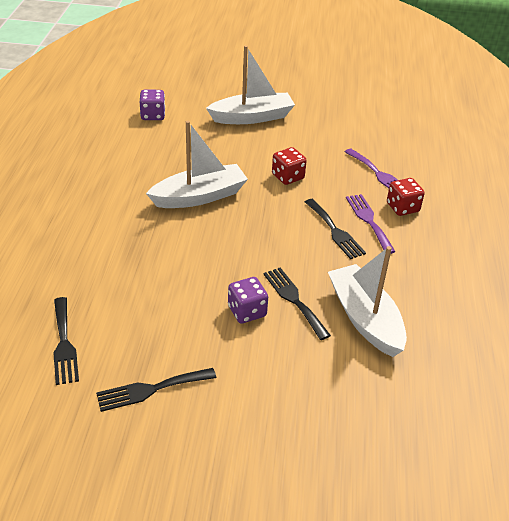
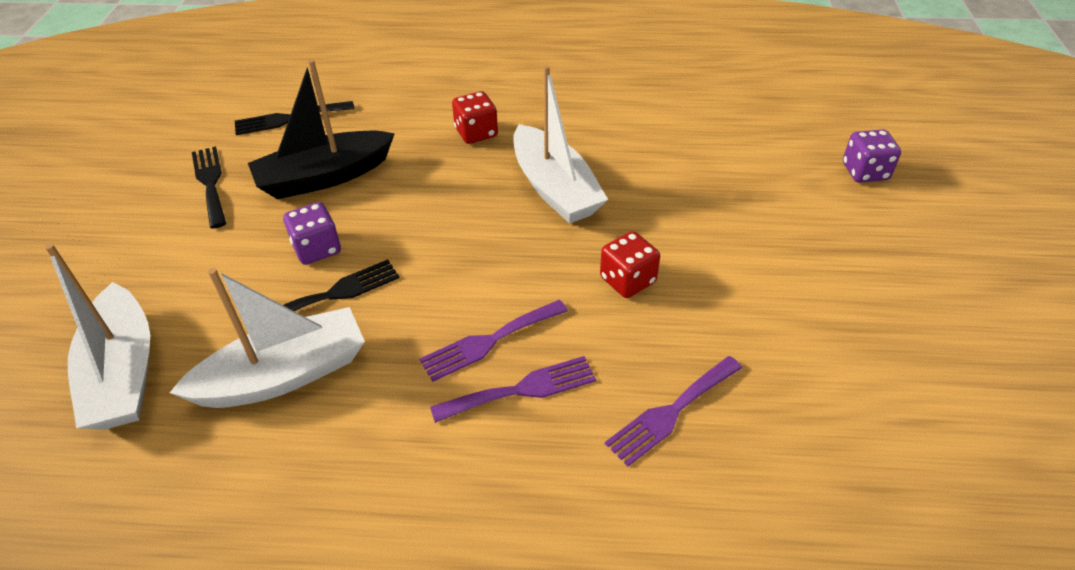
camera: 90 degrees right, 5 degrees up
purple dice [140,90,165,120] -> purple dice moved to [843,129,901,183]
white boat [206,45,295,124] -> white boat moved to [45,243,150,430]
black fork [305,199,366,259] -> purple fork [419,300,568,382]
red dice [387,178,425,216] -> red dice moved to [452,91,498,144]
none -> black boat [248,59,395,199]

